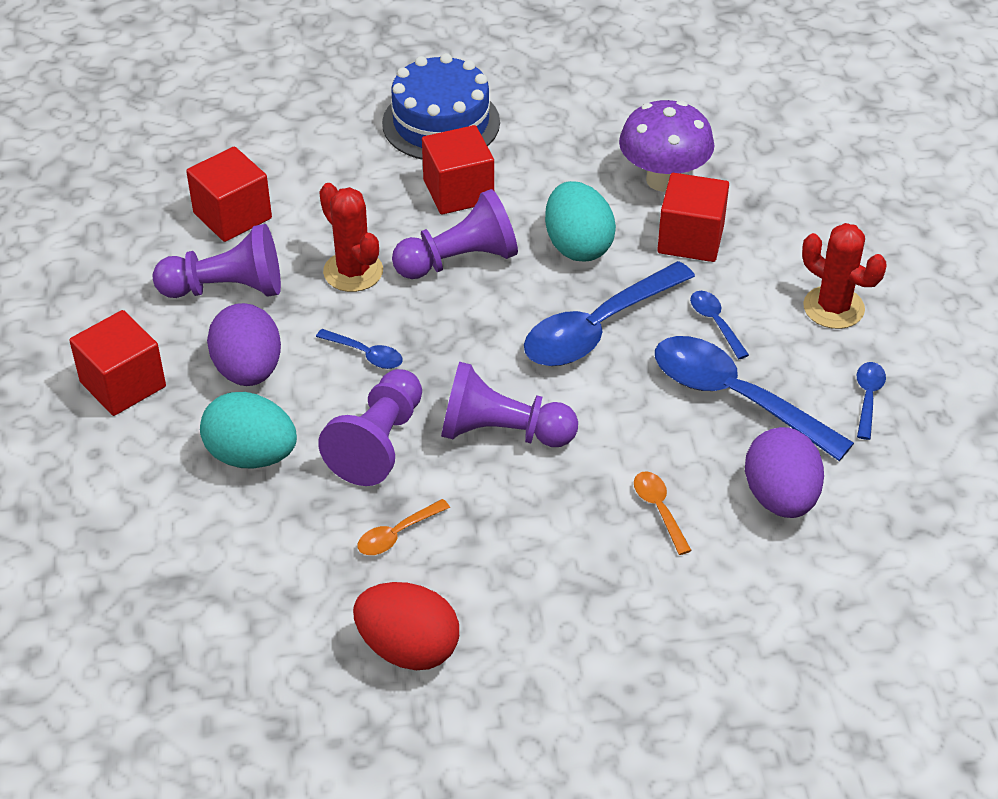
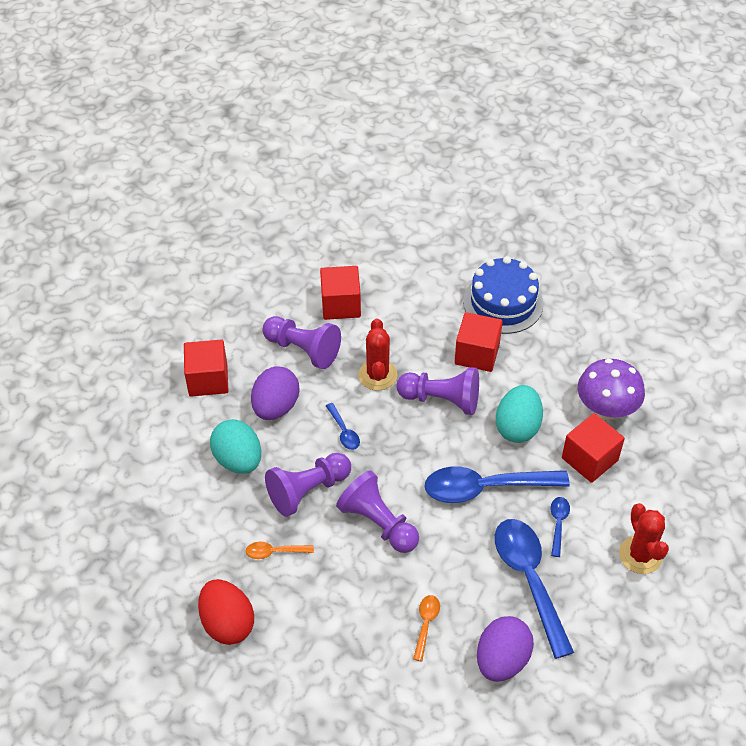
camera: 35 degrees right, 5 degrees up
blue spoon [857,362,886,440] -> none

